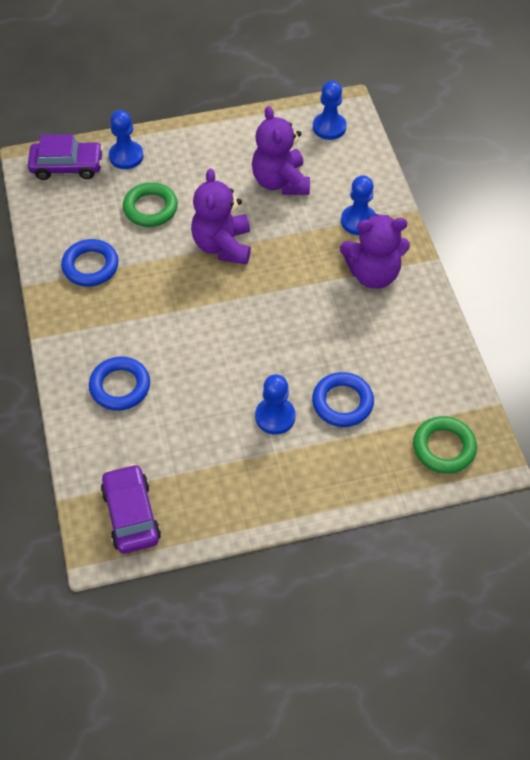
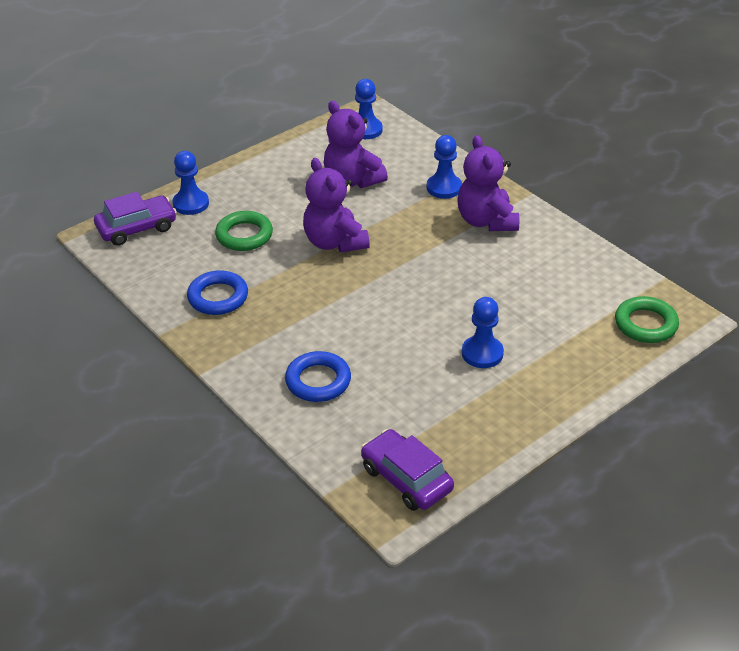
camera: 25 degrees left, 15 degrees down
blue ring [312,372,374,427] -> none
purple teddy bear [340,214,410,289] -> purple teddy bear turned 105 degrees clockwise [457,135,519,231]

